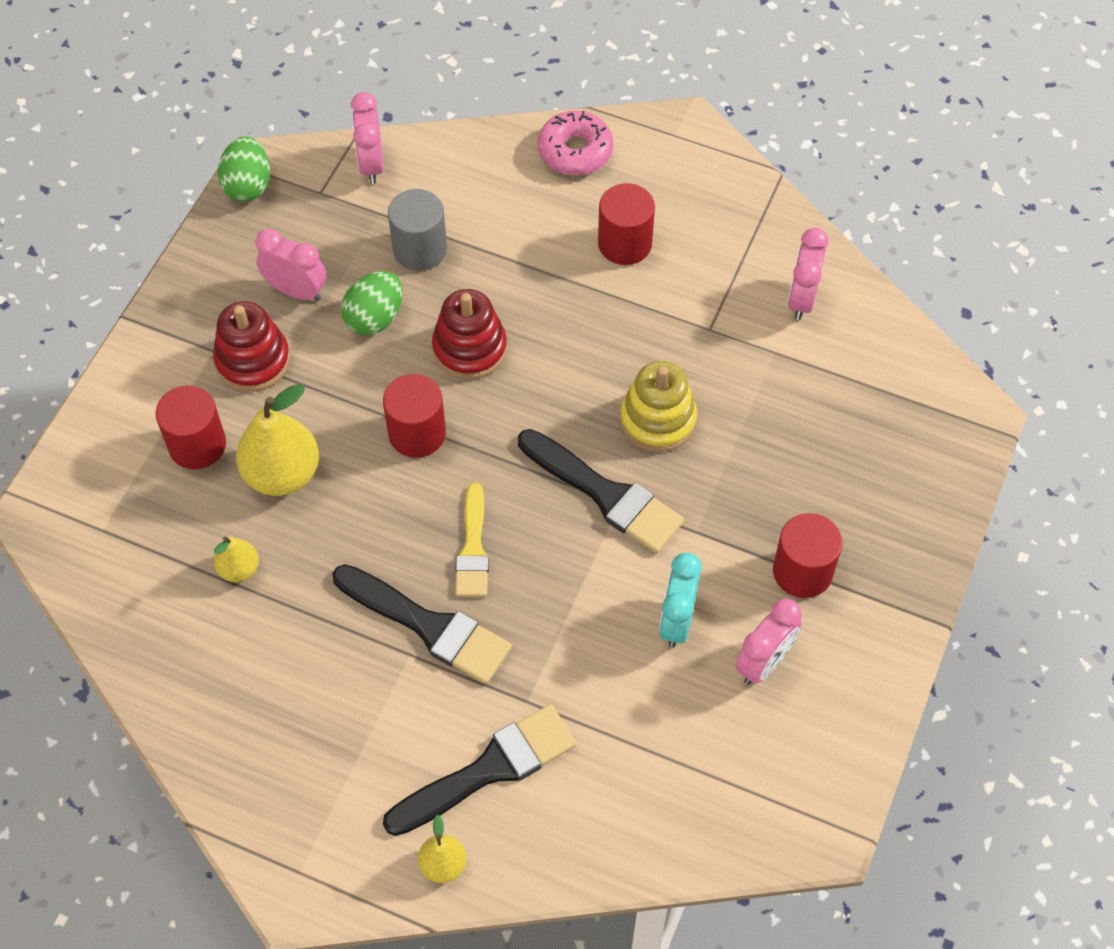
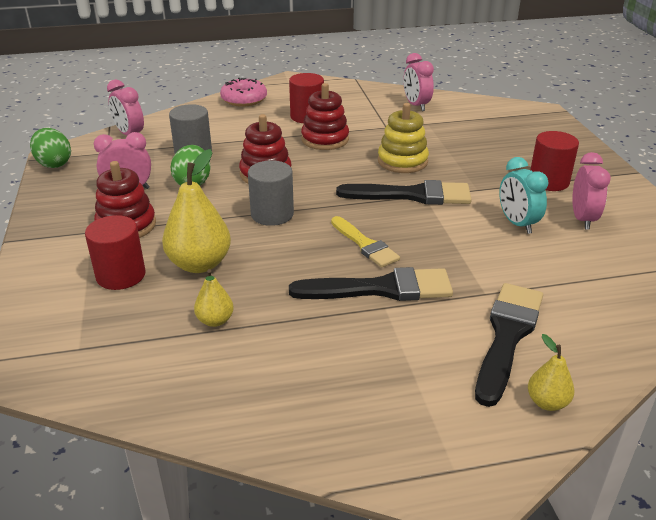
camera: 35 degrees left, 25 degrees down
red cylinder [383,374,446,458] -> grey cylinder [248,160,294,226]
none -> red stacking toy [301,83,349,150]

